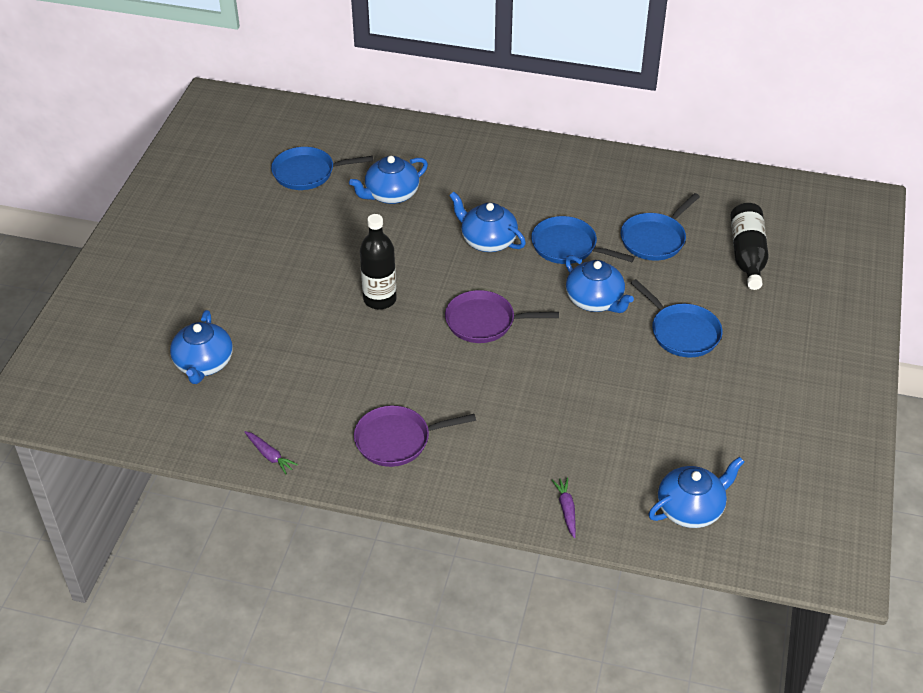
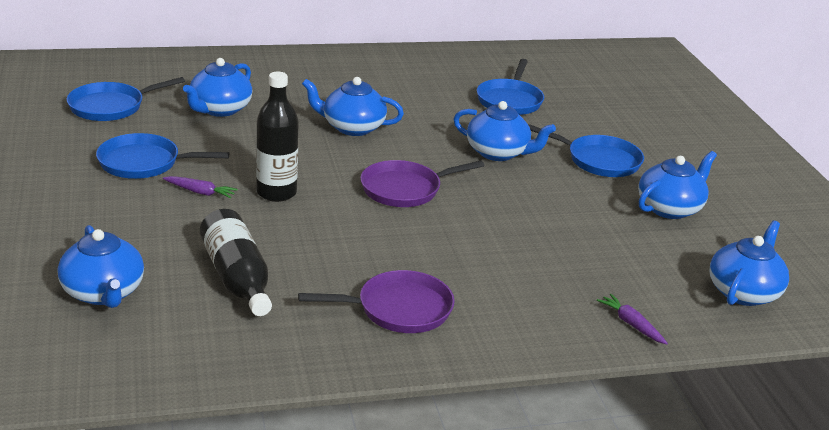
camera: 30 degrees left, 15 degrees down
purple carrot [245,431,298,475] -> purple carrot moved to [163,176,238,198]
purple pan [354,406,476,467] -> purple pan turned 150 degrees counterclockwise [298,270,455,333]
blue pan [531,216,635,264] -> blue pan moved to [96,133,229,179]
black bottle [730,203,769,290] -> black bottle moved to [200,209,272,316]
none -> blue teapot [638,151,717,219]

